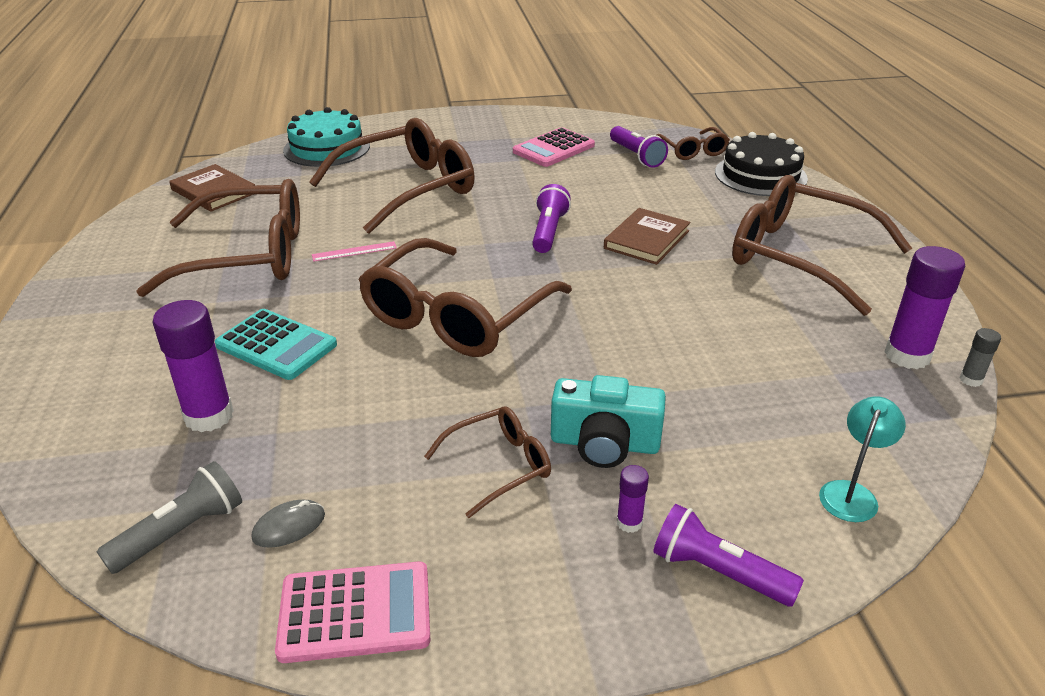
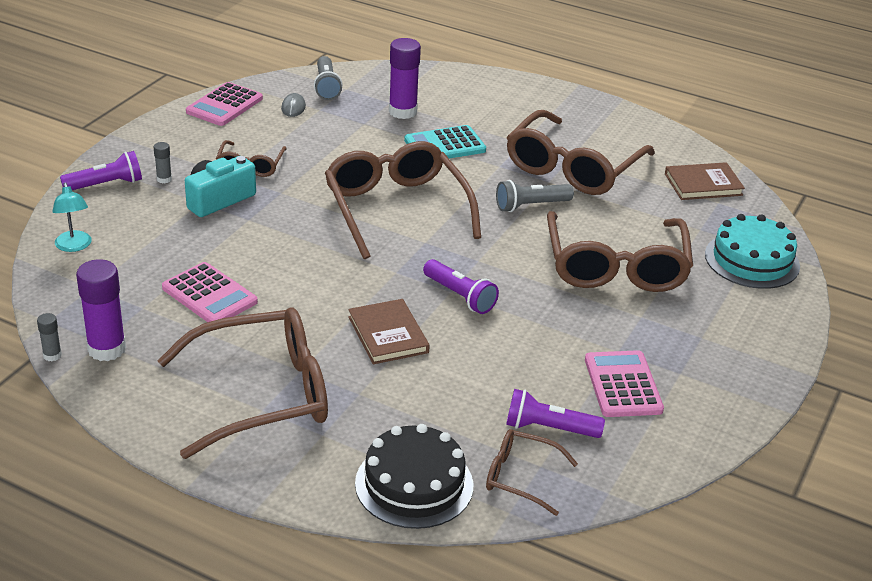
camera: 125 degrees right, 0 degrees up
pink ruler [312,241,397,262] -> grey flashlight [496,180,574,212]
purple glue stick [617,465,649,533] -> grey glue stick [154,142,172,184]
none -> pink calculator [162,262,258,322]

